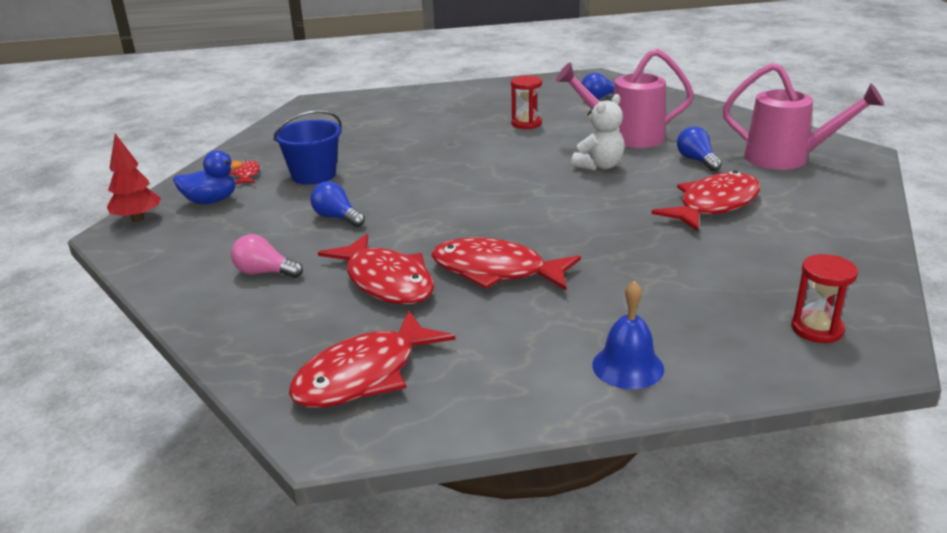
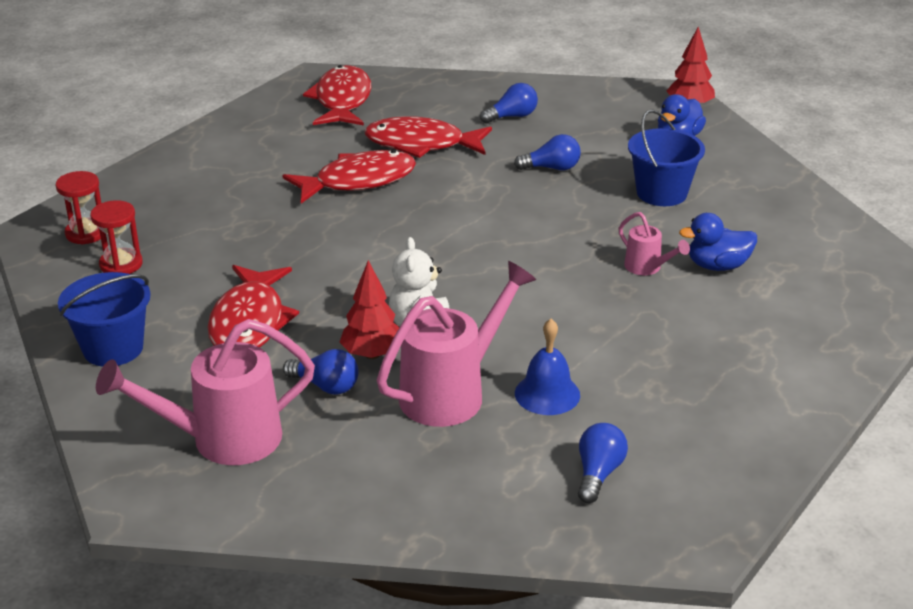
camera: 135 degrees right, 5 degrees up
red fish [229,160,260,184] -> none
pink light bulb [231,234,303,278] -> blue light bulb [480,83,538,124]
red hourglass [511,75,542,129] -> red hourglass moved to [90,200,143,274]
blue bell [592,281,664,389] -> blue bell moved to [515,319,580,415]
none -> blue bucket [58,272,151,367]
none -> red tree [340,260,399,359]
none -> pink watering can [618,212,690,275]
none -> blue duck [679,213,757,271]

